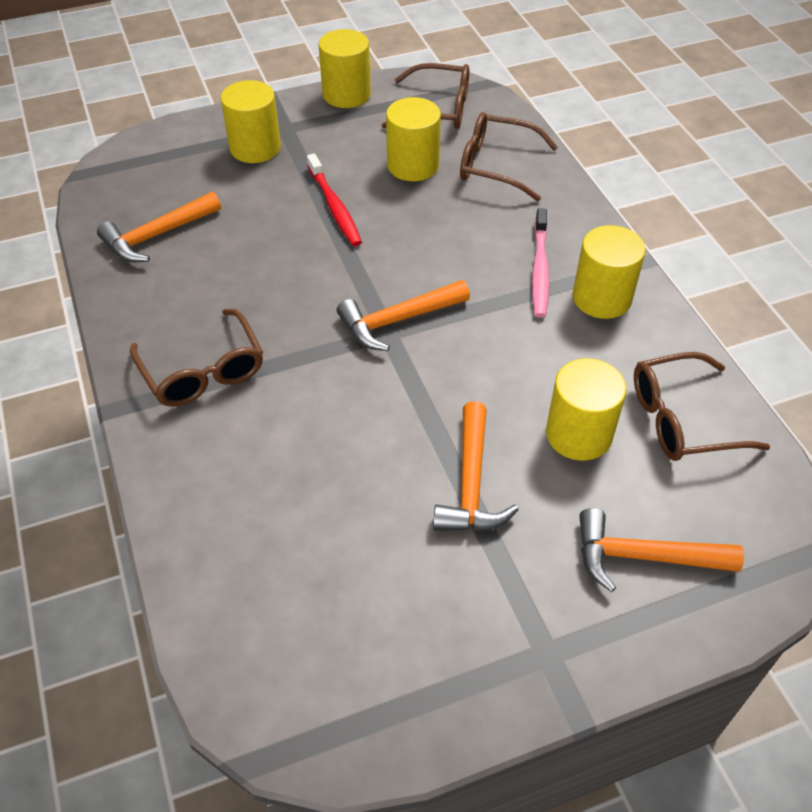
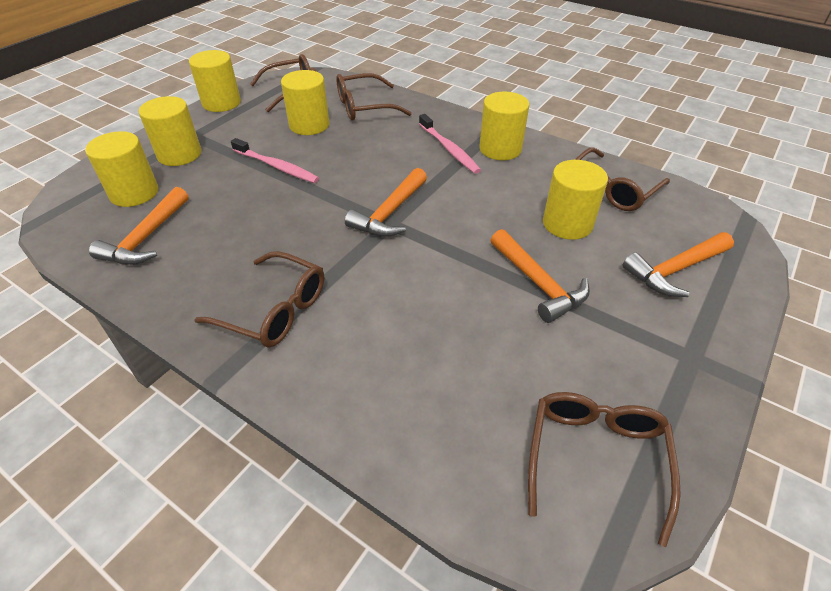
camera: 35 degrees left, 5 degrees down
red toothbrush [307,153,362,246] -> pink toothbrush [231,138,319,183]
none -> yellow cylinder [85,131,158,207]
none -> brown glasses [528,392,681,547]

